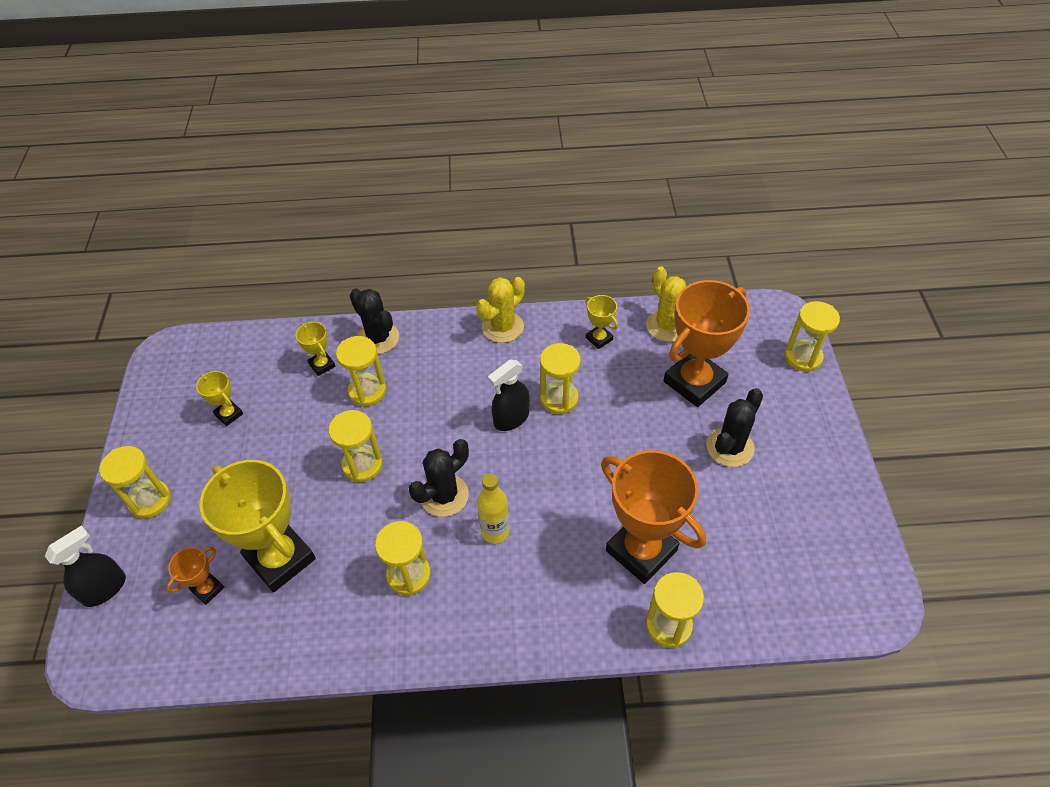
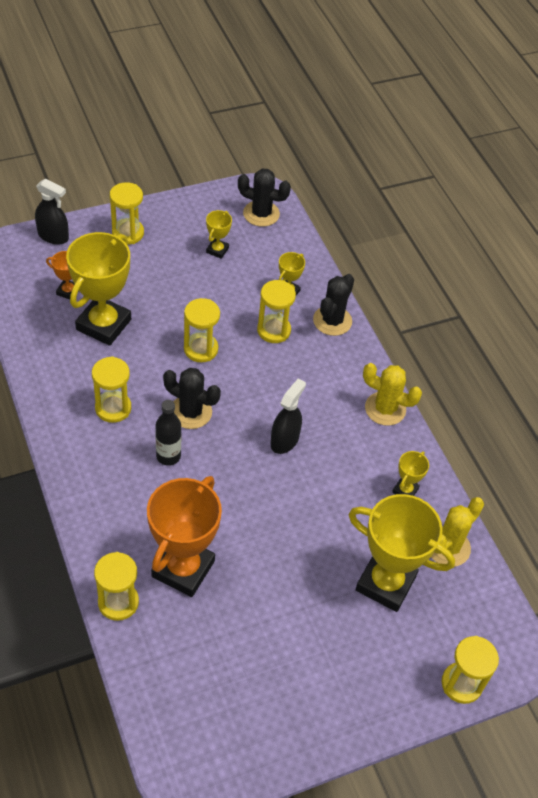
camera: 65 degrees right, 0 degrees up
yellow bottle [477,474,509,544] -> black bottle [155,400,181,466]
black spray bottle [488,359,530,431] -> black spray bottle turned 90 degrees clockwise [271,378,306,454]
yellow hourglass [540,343,581,414] -> none
orange trophy [664,280,750,407] -> yellow trophy [348,494,455,612]
black cactus [706,388,763,467] -> black cactus moved to [238,169,291,227]

